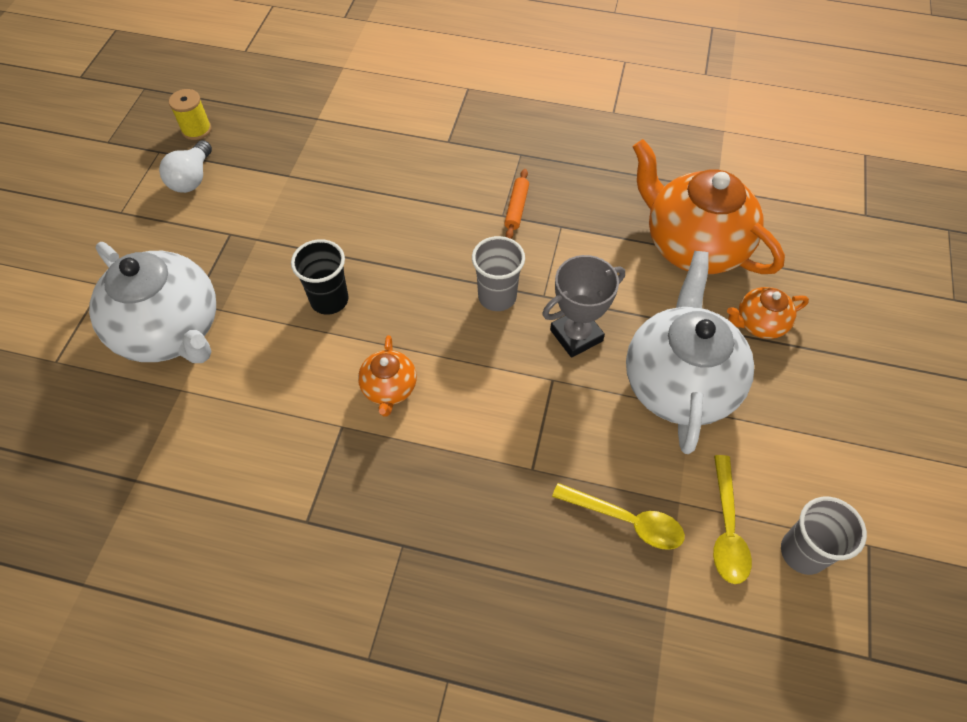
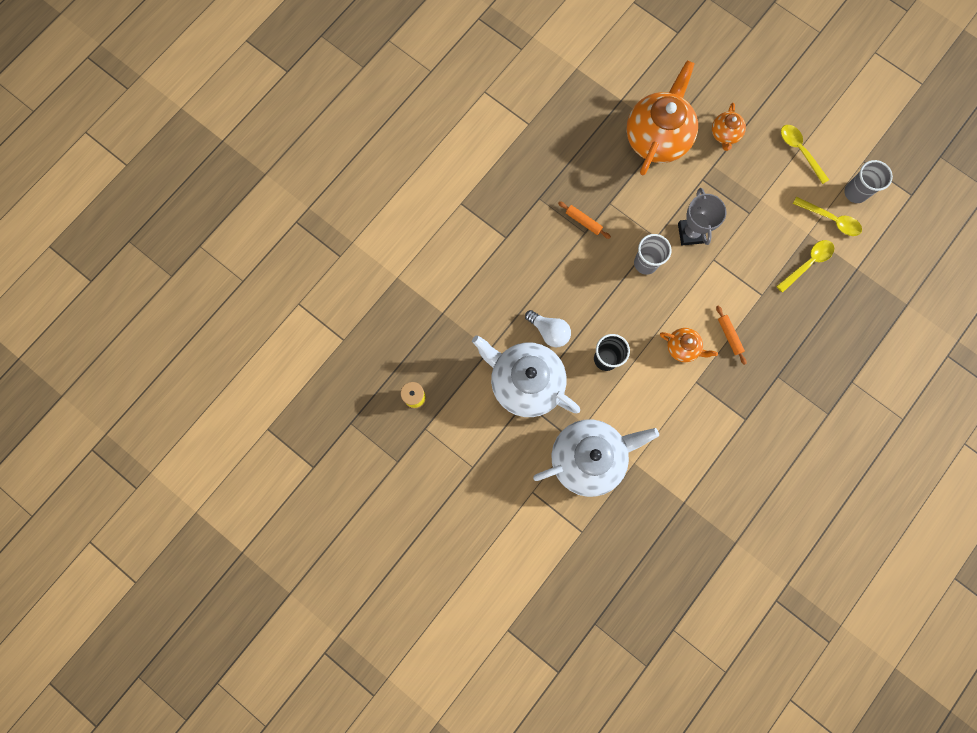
camera: 65 degrees left, 20 degrees up
white light bulb [159,140,212,193] -> white light bulb moved to [525,310,571,347]
white teapot [626,251,754,454] -> white teapot moved to [472,335,580,417]
orange teapot [633,139,785,274] -> orange teapot turned 135 degrees clockwise [627,60,698,175]
none -> orange rolling pin [716,305,747,365]
none -> yellow spoon [781,125,829,184]

